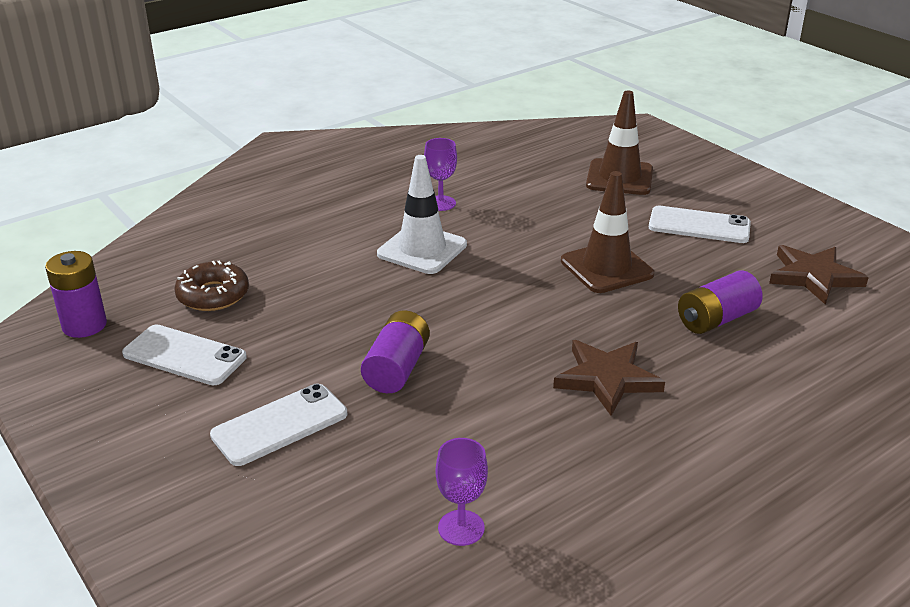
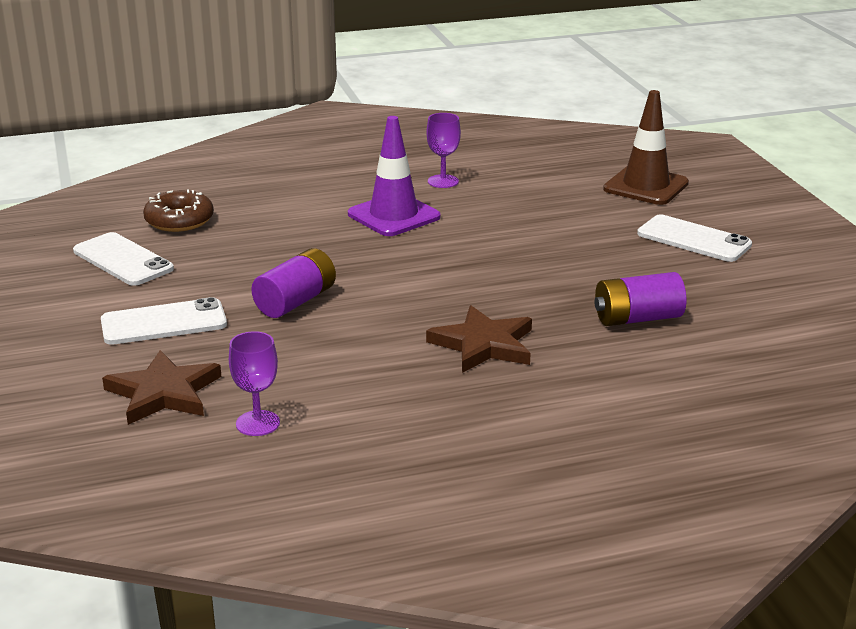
camera: 20 degrees right, 5 degrees down
purple battery [45,251,107,338] -> none
white traffic cone [377,155,467,274] -> purple traffic cone [348,116,441,236]
brown traffic cone [561,171,654,293] -> none
brown star [769,245,869,305] -> brown star moved to [102,350,221,425]

